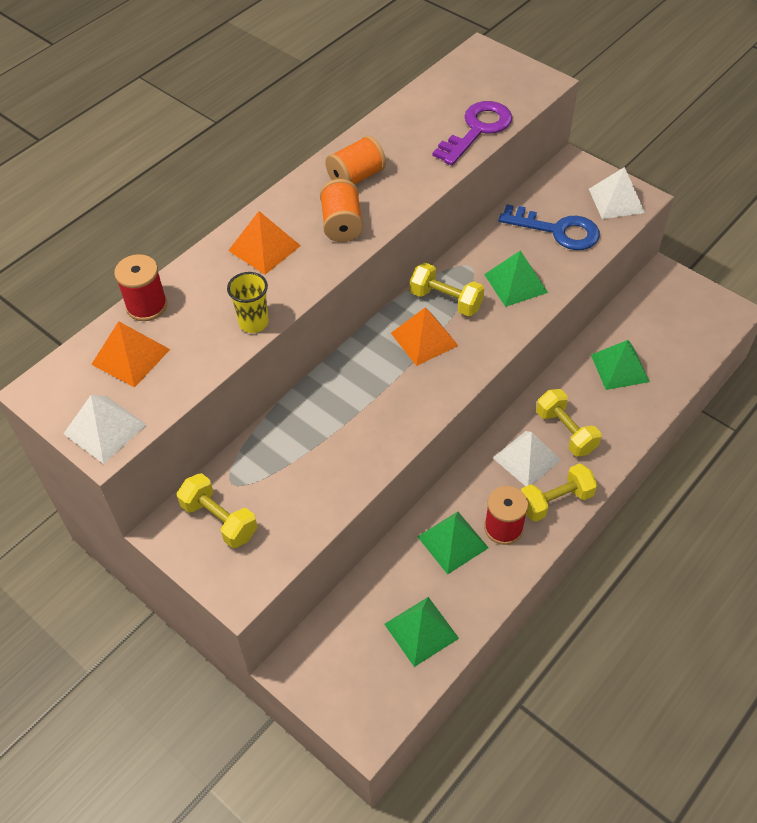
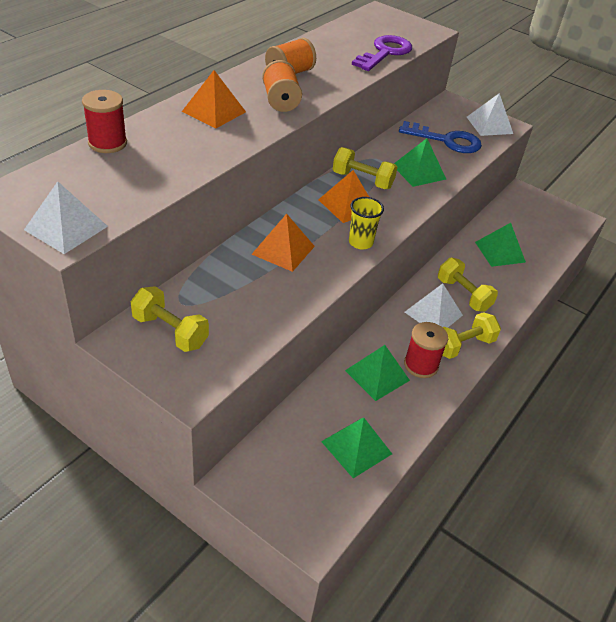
camera: 10 degrees left, 10 degrees down
orange pyramid [91,321,170,387] -> orange pyramid moved to [252,214,315,272]
yellow cup [227,272,269,333] -> yellow cup moved to [349,197,384,249]

